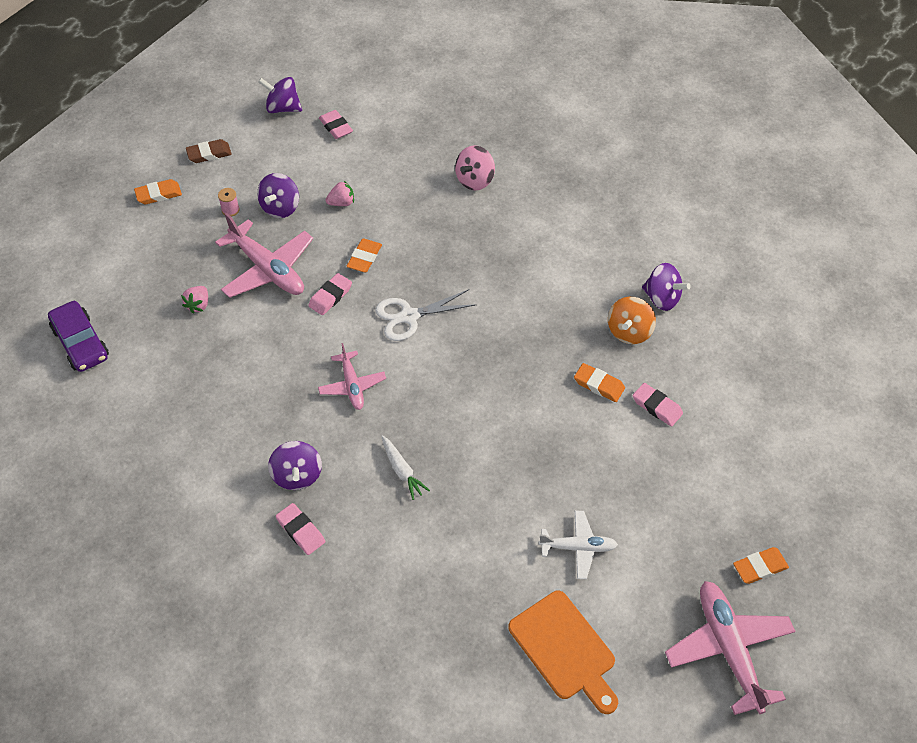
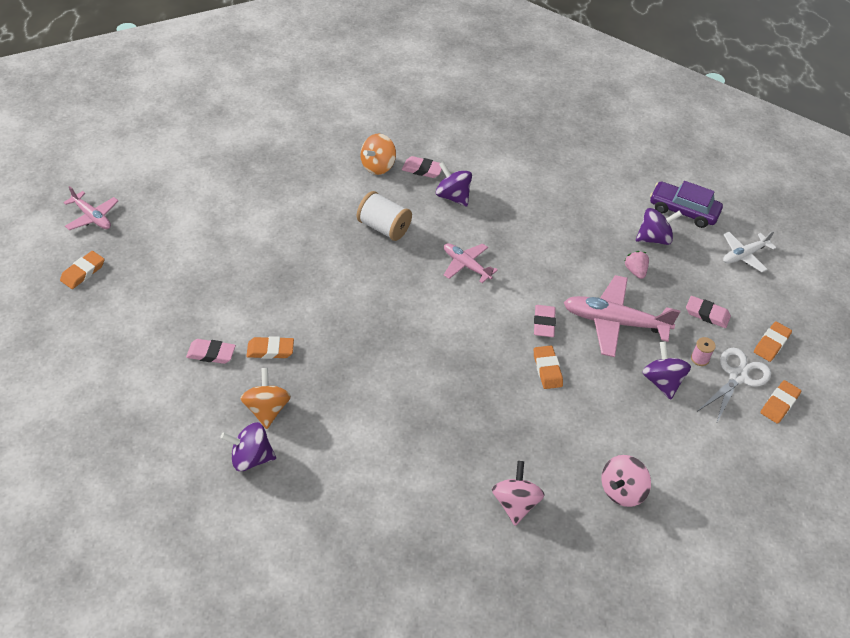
camera: 145 degrees right, 5 degrees down
brown eraser [186,139,232,163] -> orange eraser [760,380,801,424]
purple spinning top [258,77,302,113] -> purple spinning top moved to [636,208,682,245]
pink eraser [319,110,353,139] -> pink eraser moved to [686,296,731,328]
pink strawberry [325,181,354,206] -> none
white scissors [375,289,477,341] -> white scissors moved to [698,348,771,424]
white carrot [381,435,430,500] -> white spool [357,191,412,241]
orange cutting board [508,591,618,714] -> none
white plane [539,511,618,579] -> white plane moved to [723,231,776,272]
pink plane [665,581,796,715] -> pink plane [63,186,118,230], size x0.59
none -> orange spinning top [360,134,396,175]
none -> pink spinning top [601,455,651,507]

